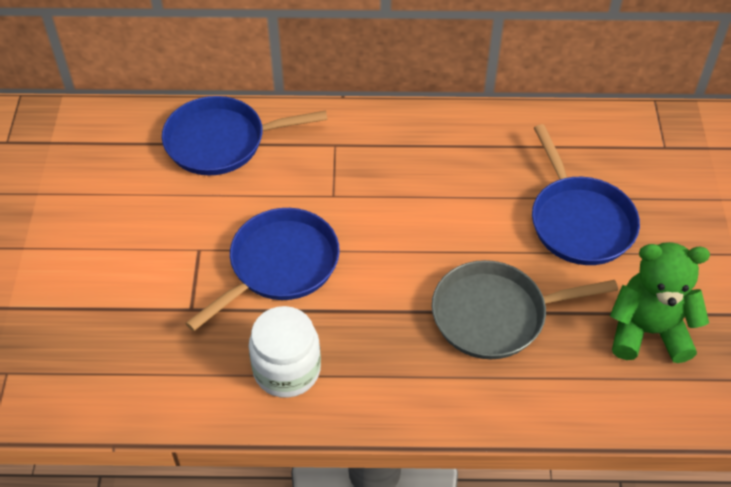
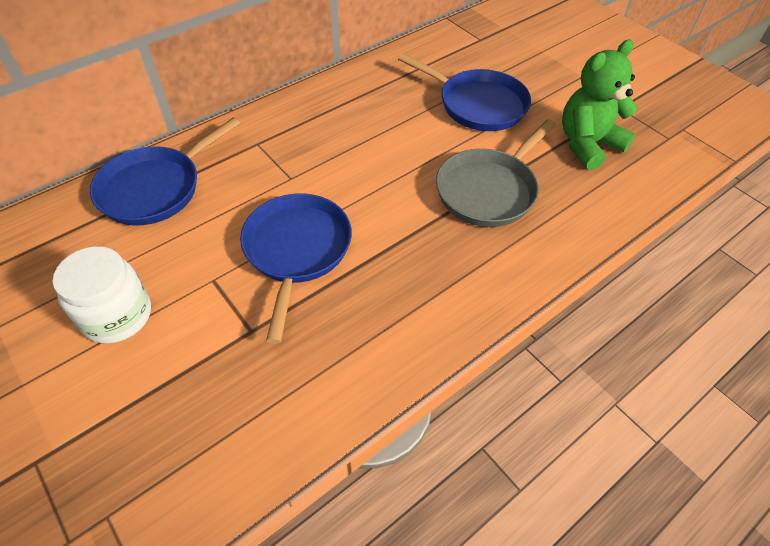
camera: 40 degrees left, 0 degrees up
white jar [249,306,321,398] -> white jar moved to [53,246,151,344]

